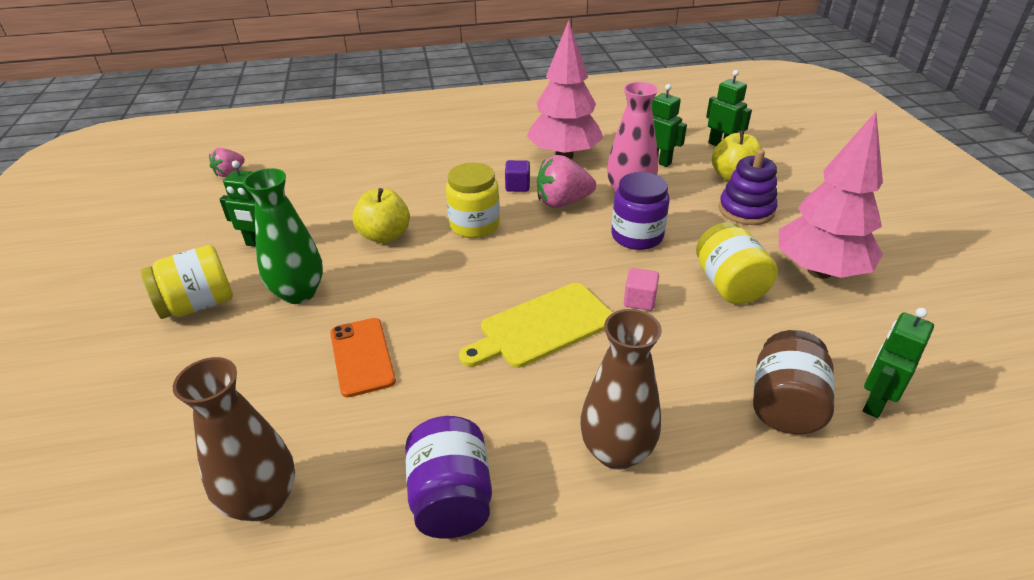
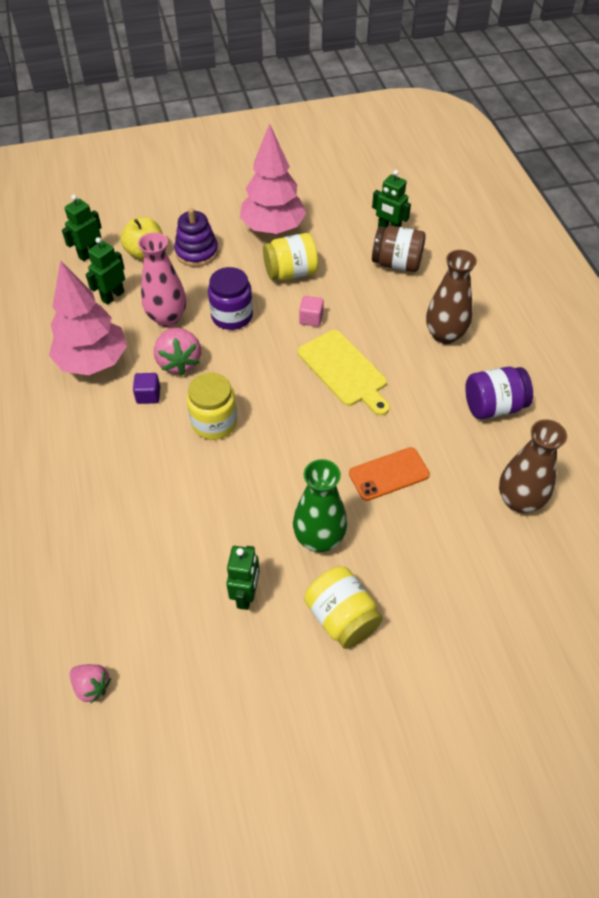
camera: 95 degrees left, 15 degrees up
yellow apple [352,188,410,243] -> none

